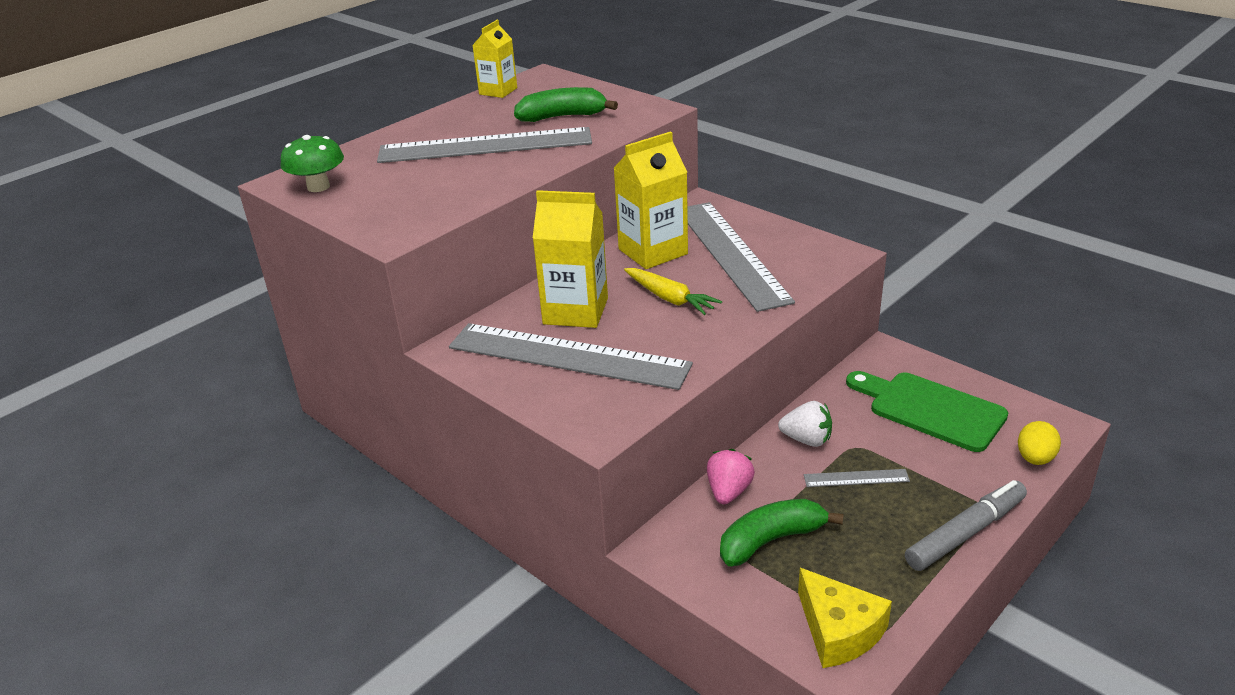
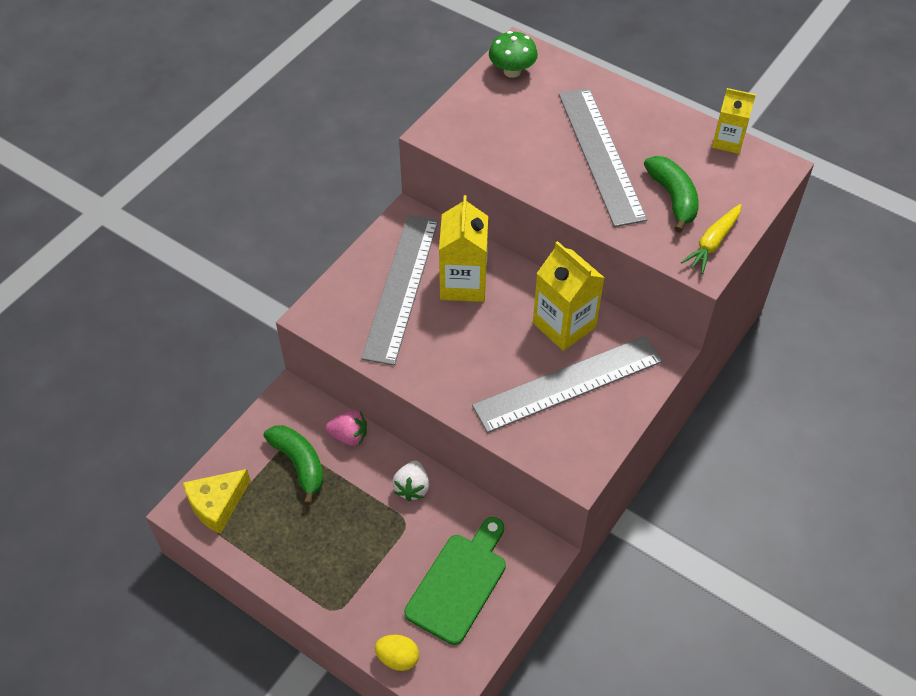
camera: 80 degrees right, 20 degrees up
yellow carrot [624,268,722,315] -> yellow carrot moved to [681,204,742,274]
grey ruler [804,469,910,487] -> none
grey marker [905,480,1027,571] -> none

